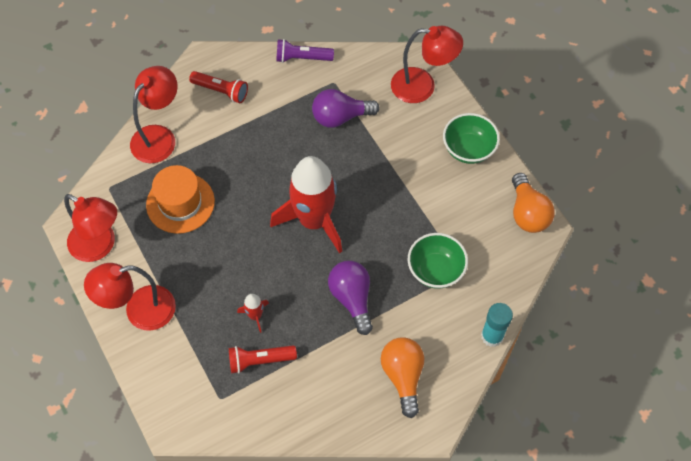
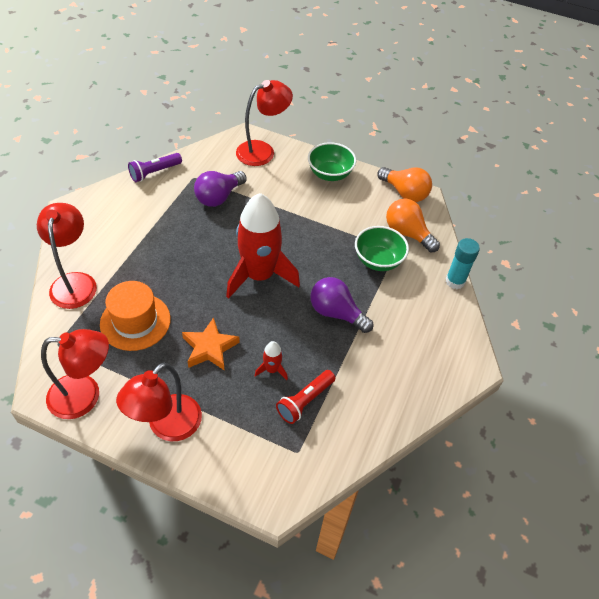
camera: 40 degrees left, 10 degrees down
red flashlight [189,71,248,103] -> none
orange light bulb [381,337,424,418] -> orange light bulb moved to [386,198,440,253]
none -> orange star [182,317,240,371]

